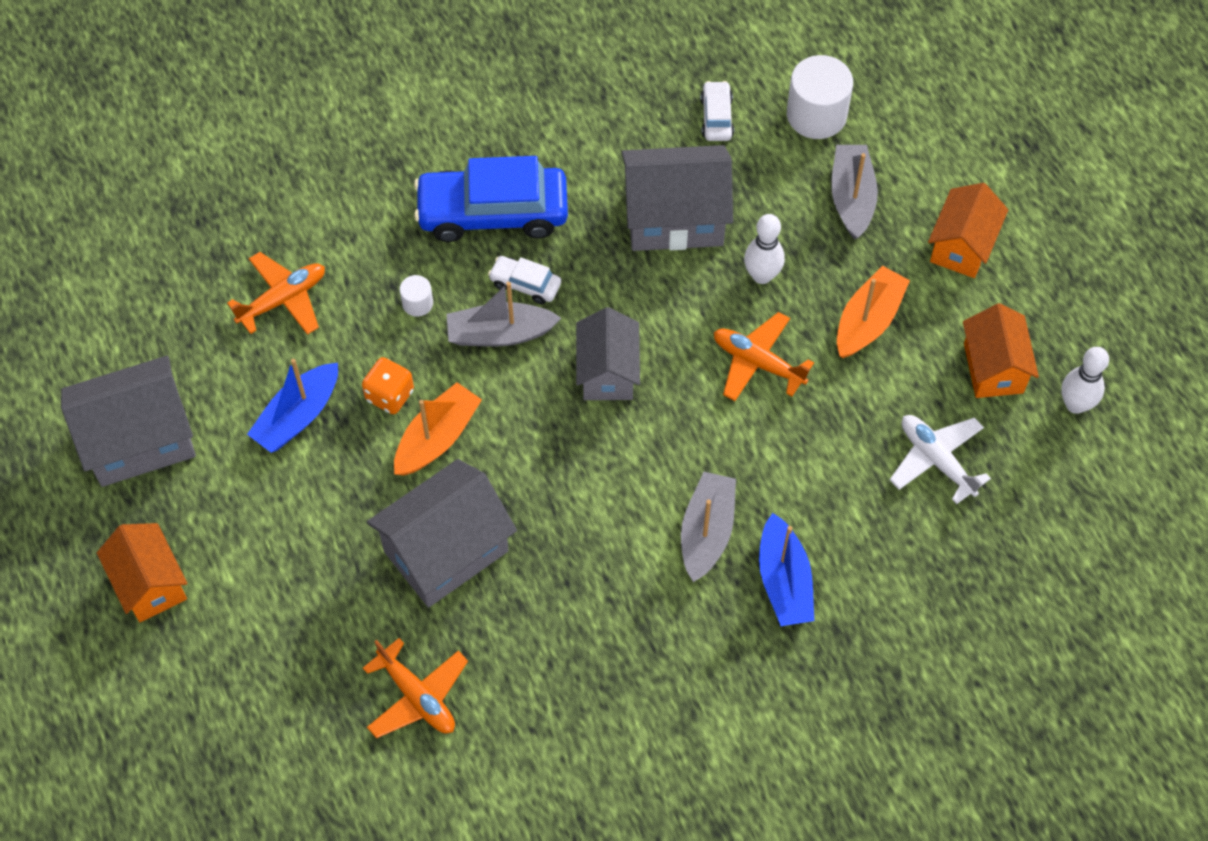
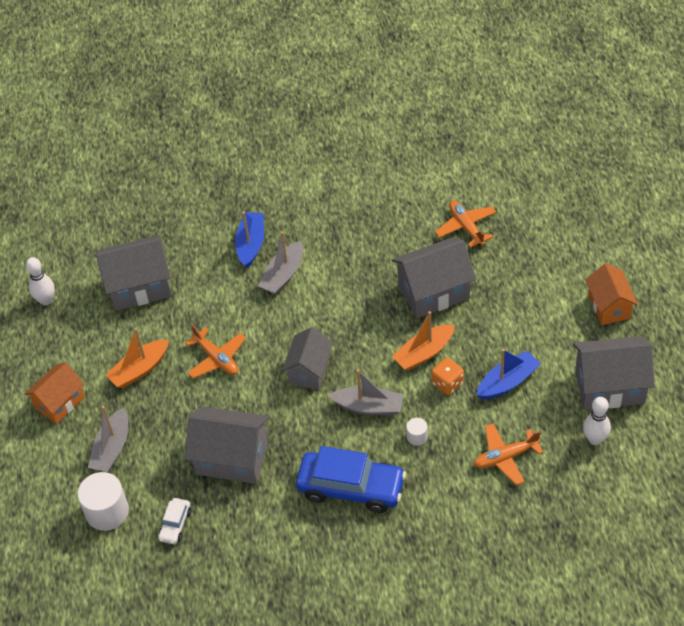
camera: 160 degrees left, 10 degrees down
white car [488,256,561,304] -> none
white bowling pin [744,214,785,284] -> white bowling pin moved to [583,397,611,445]
white plane [890,415,991,504] -> grey house [96,235,172,311]
orange house [963,303,1039,398] -> none

